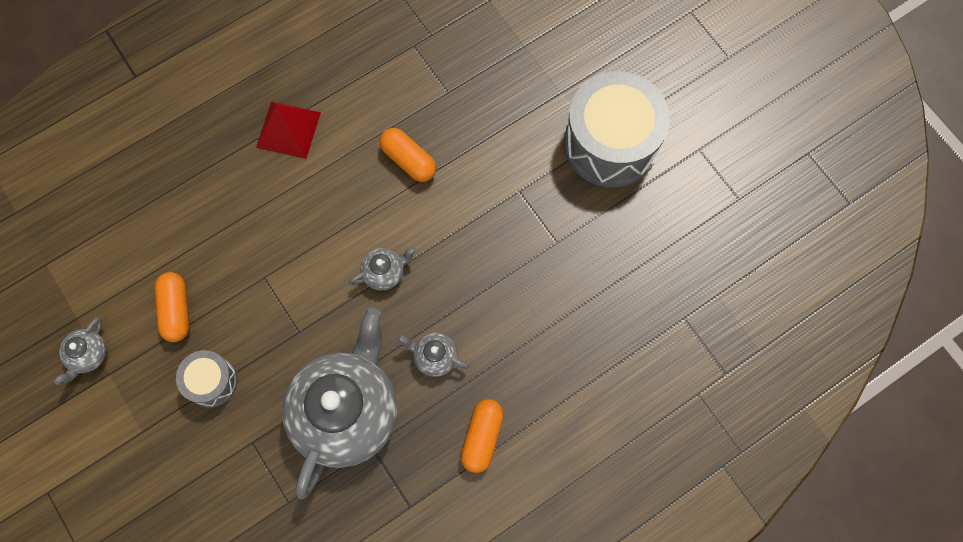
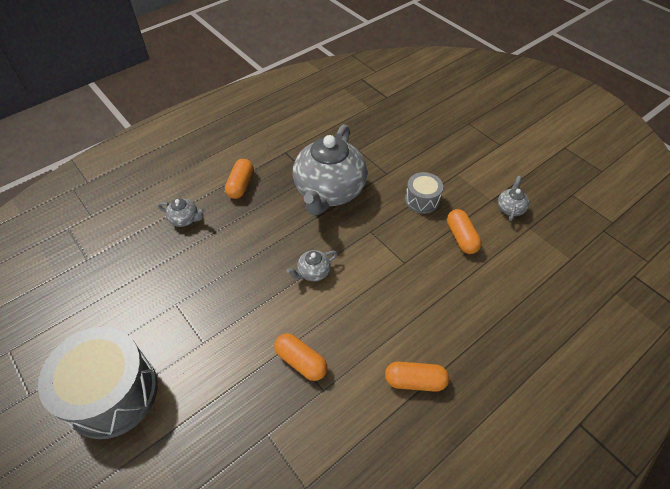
camera: 175 degrees right, 20 degrees down
red pyramid [256,101,321,159] -> orange capsule [385,362,449,392]
grey teapot [398,333,469,377] -> grey teapot moved to [158,198,205,227]

